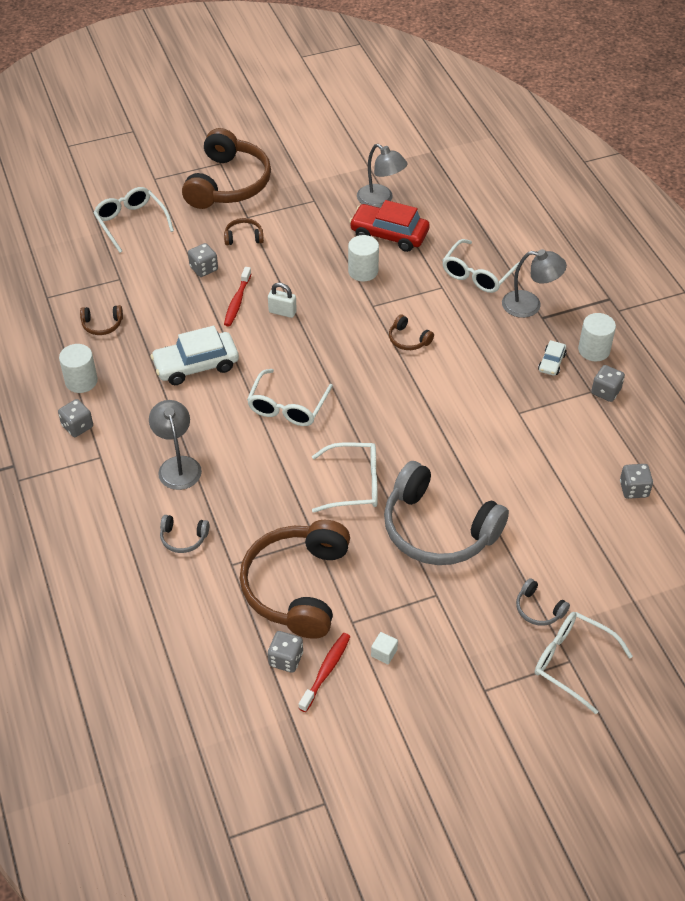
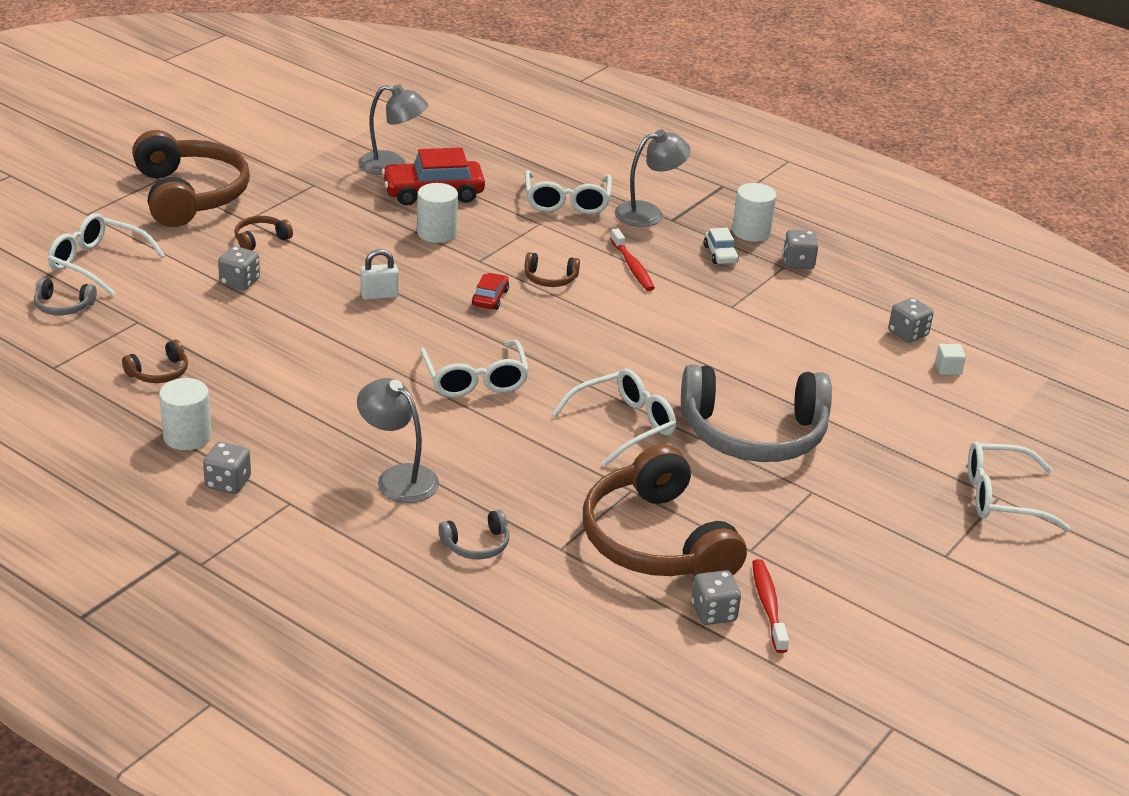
camera: 35 degrees left, 15 degrees down
white car [150,326,239,385] -> none
red toothbrush [224,267,251,327] -> red toothbrush moved to [610,228,655,291]
white cube [371,632,398,664] -> white cube moved to [935,344,966,375]
grey headphones [516,578,570,626] -> grey headphones moved to [34,278,97,315]
none -> red car [472,273,509,310]

